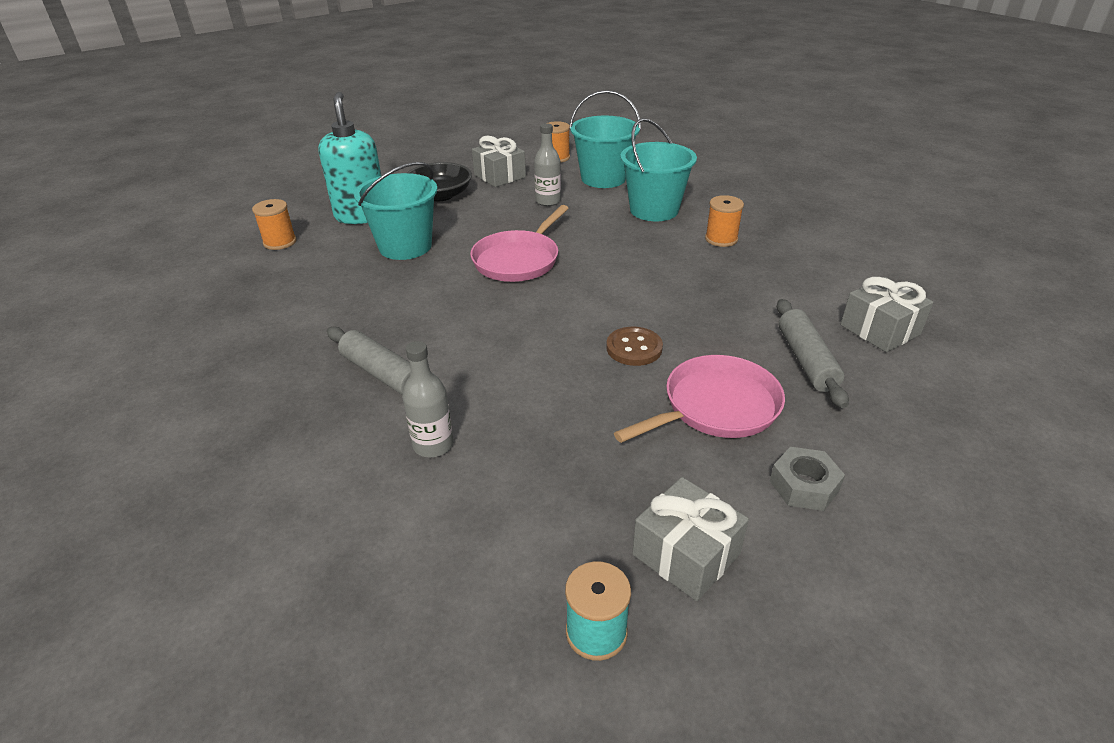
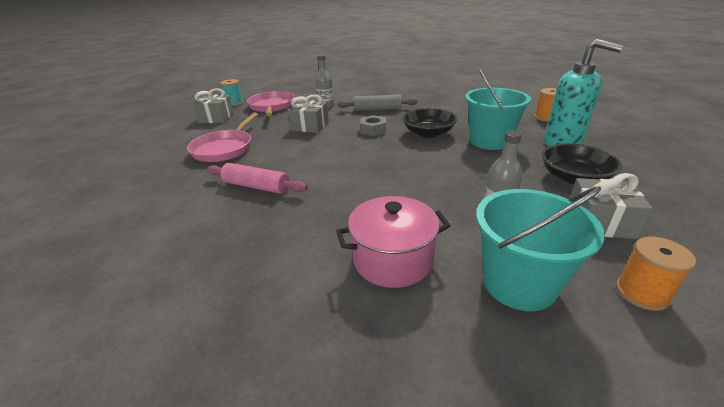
camera: 140 degrees right, 5 degrees down
pink pan [470,205,569,282] -> pink pan moved to [247,91,294,116]
brown button [606,327,663,366] -> none
turquoise bucket [620,118,697,221] -> pink pot [336,196,451,288]
orange spool [705,195,744,247] -> none
grey nut [770,447,845,511] -> grey nut moved to [360,115,386,136]
grey rolling pin [777,299,849,408] -> none
grey gift [840,277,933,352] -> grey gift moved to [287,95,329,133]
none -> pink rolling pin [207,163,308,194]
none -> black bowl [402,108,457,138]

